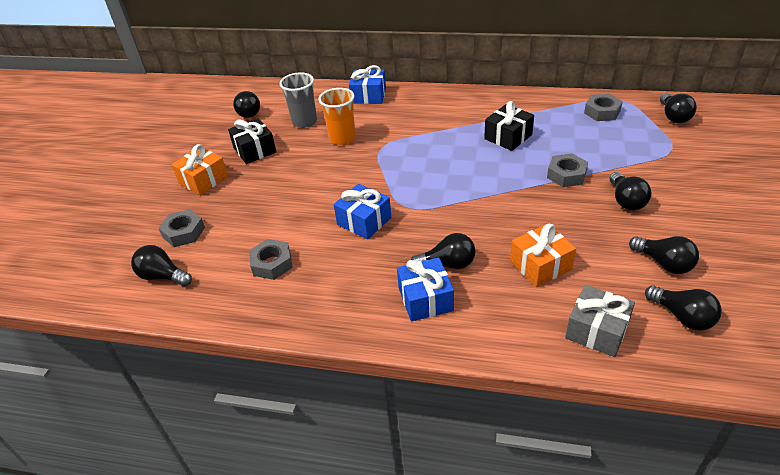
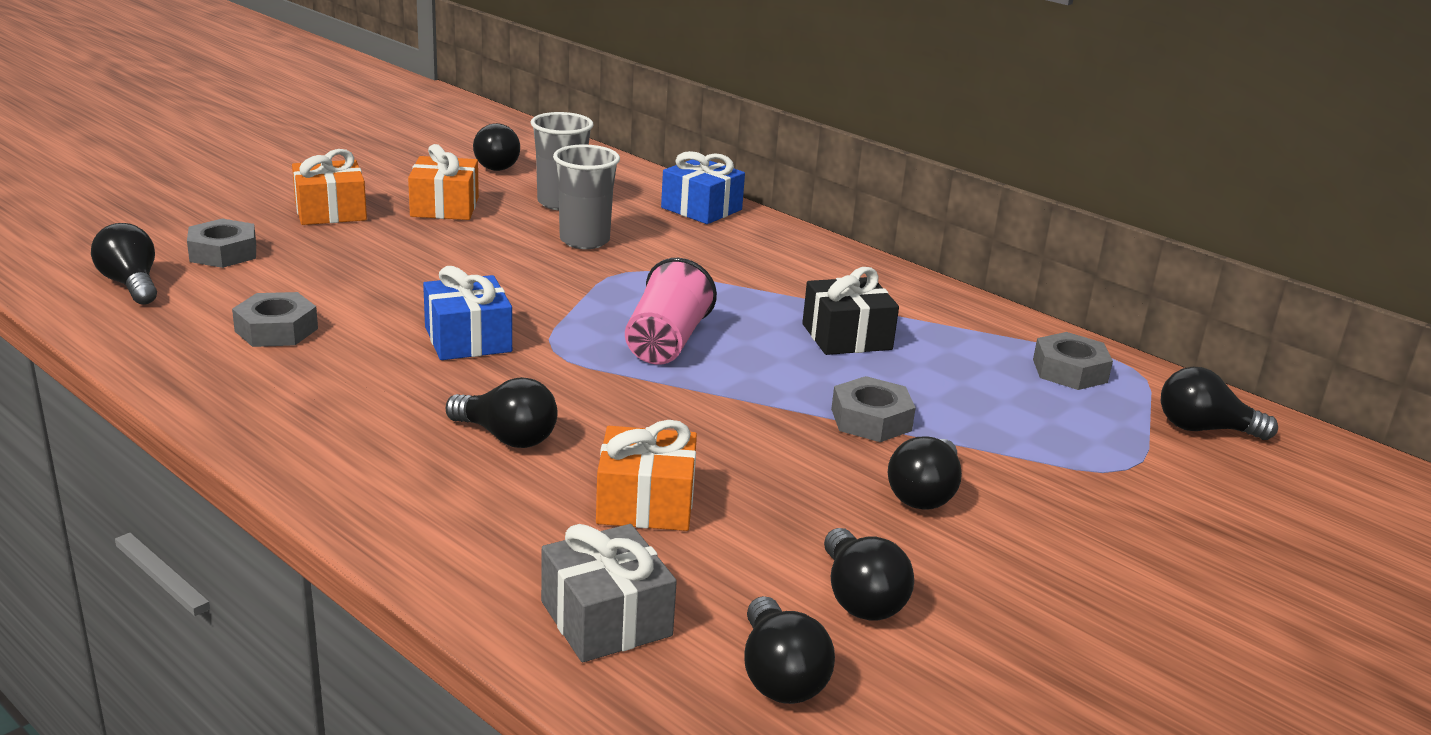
camera: 25 degrees right, 15 degrees down
black gift [228,118,276,164] -> orange gift [408,144,479,220]
orange cup [319,88,356,145] -> grey cup [553,145,620,249]
blue gift [397,258,454,321] -> none
black light bulb [660,93,697,123] -> black light bulb turned 75 degrees clockwise [1161,367,1278,440]
none -> pink cup [625,258,717,365]

